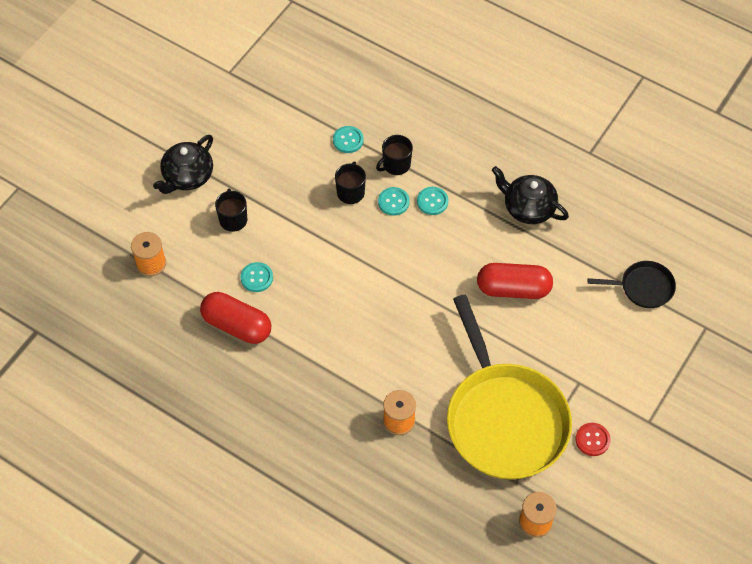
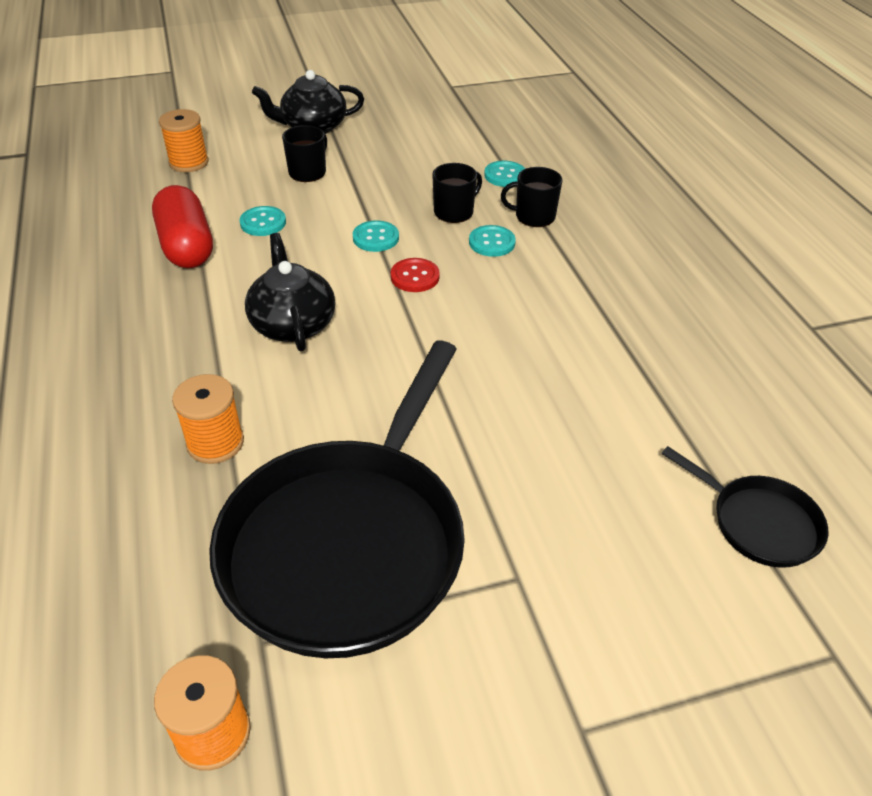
camera: 40 degrees right, 15 degrees down
turquoise button [417,187,449,215] -> turquoise button moved to [353,220,399,252]
yellow pan [447,295,572,480] -> black pan [209,340,465,658]
red capsule [477,263,553,299] -> none
black teapot [492,166,569,224] -> black teapot moved to [245,233,335,351]
red button [575,423,611,456] -> red button moved to [391,258,440,292]

